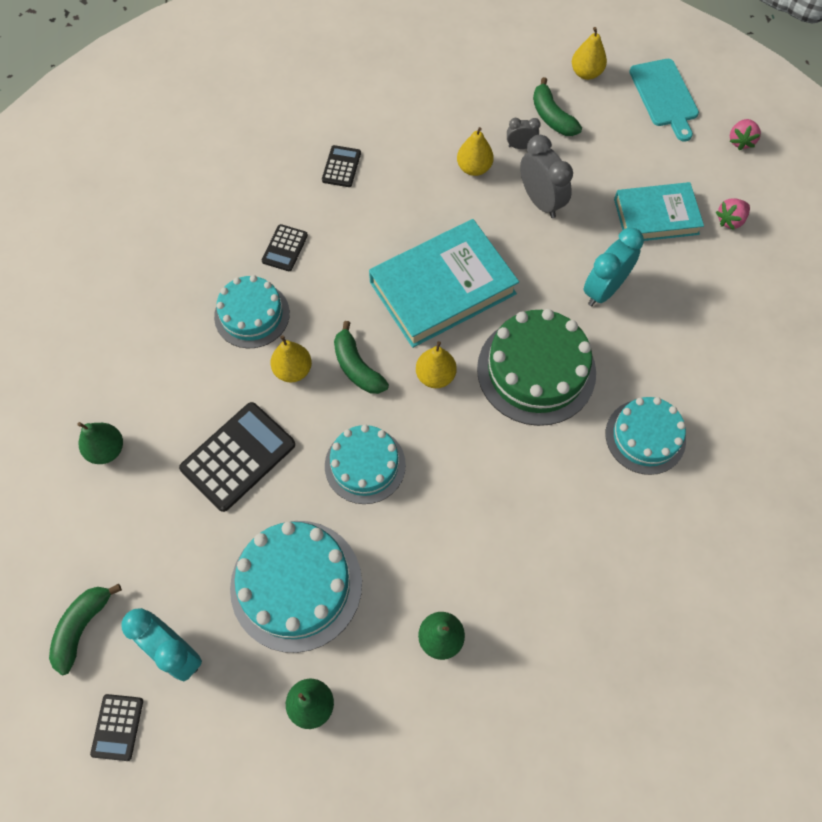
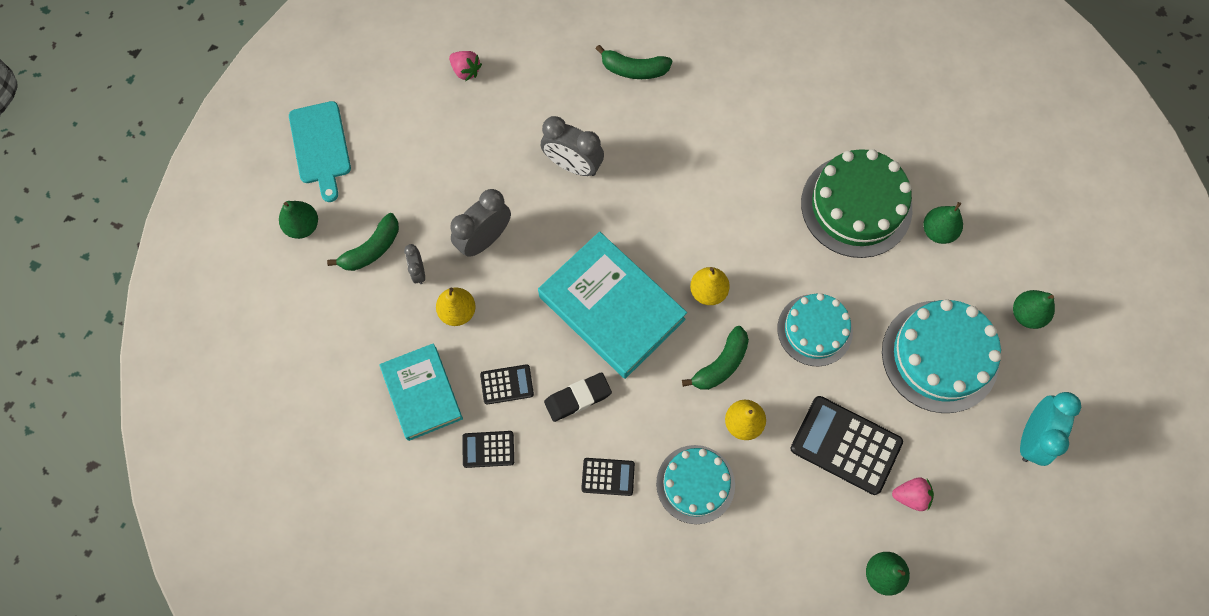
camera: 105 degrees left, 5 degrees up
green banana [49,584,122,675] -> green banana moved to [596,45,672,79]
black calculator [90,694,143,761] -> black calculator moved to [480,364,534,405]
green cake [477,309,596,426] -> green cake moved to [801,149,912,258]
yellow pear [572,27,607,80] -> green pear [279,201,318,239]
turquoise clock [584,228,644,306] -> grey clock [541,116,604,176]
turquoise cake [606,397,686,475] -> none
turquoise book [614,182,704,241] -> turquoise book moved to [380,343,463,441]
turquoise cutting board [629,59,699,142] -> turquoise cutting board turned 105 degrees clockwise [289,101,351,202]
pink strawberry [730,119,761,150] -> pink strawberry moved to [892,477,934,511]
none -> black eraser [544,372,612,422]

